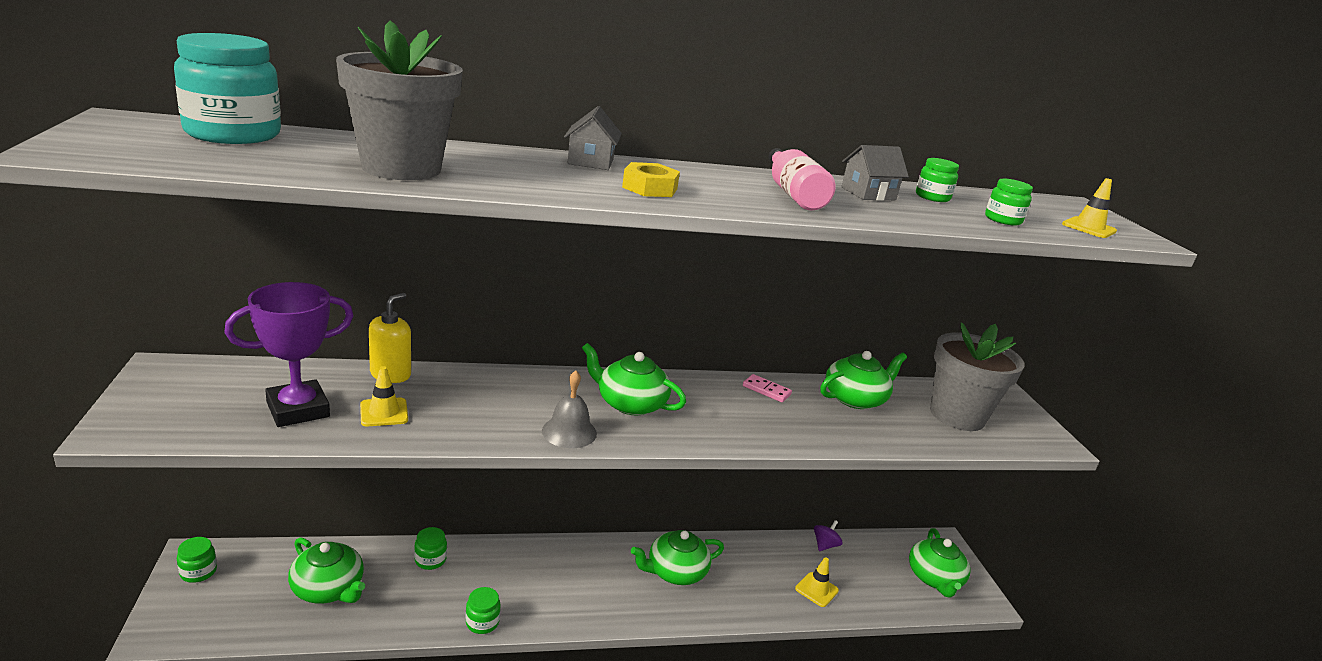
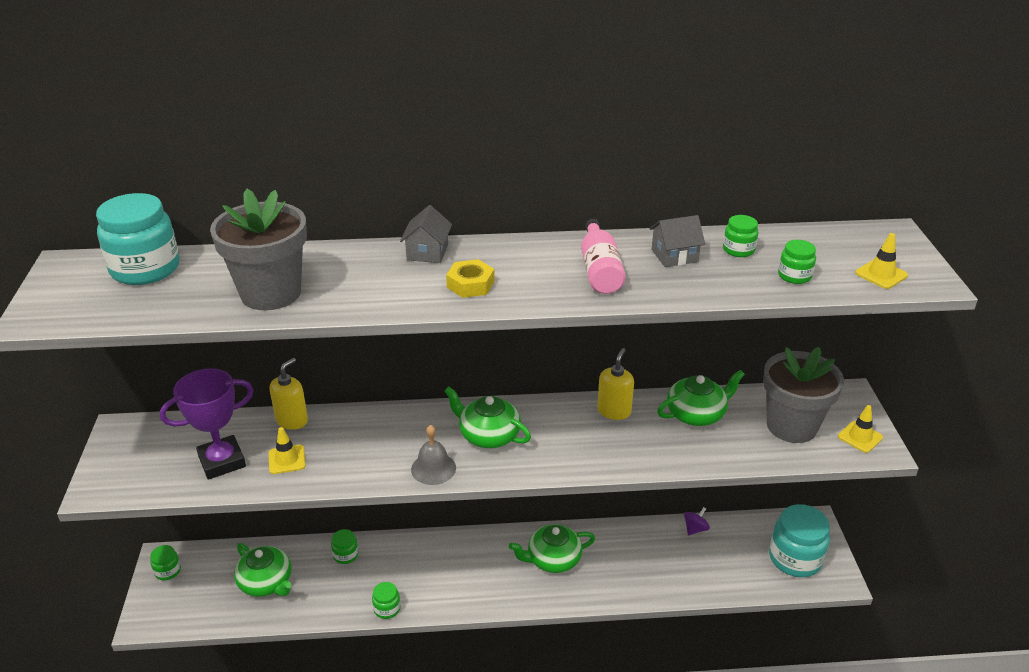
camera: 10 degrees right, 10 degrees up
pink domino [743,374,792,402] -> yellow soap dispenser [597,348,634,420]
yellow traffic cone [795,557,839,607] -> yellow traffic cone moved to [838,405,883,453]
green teapot [909,528,971,598] -> turquoise jar [769,504,830,577]

